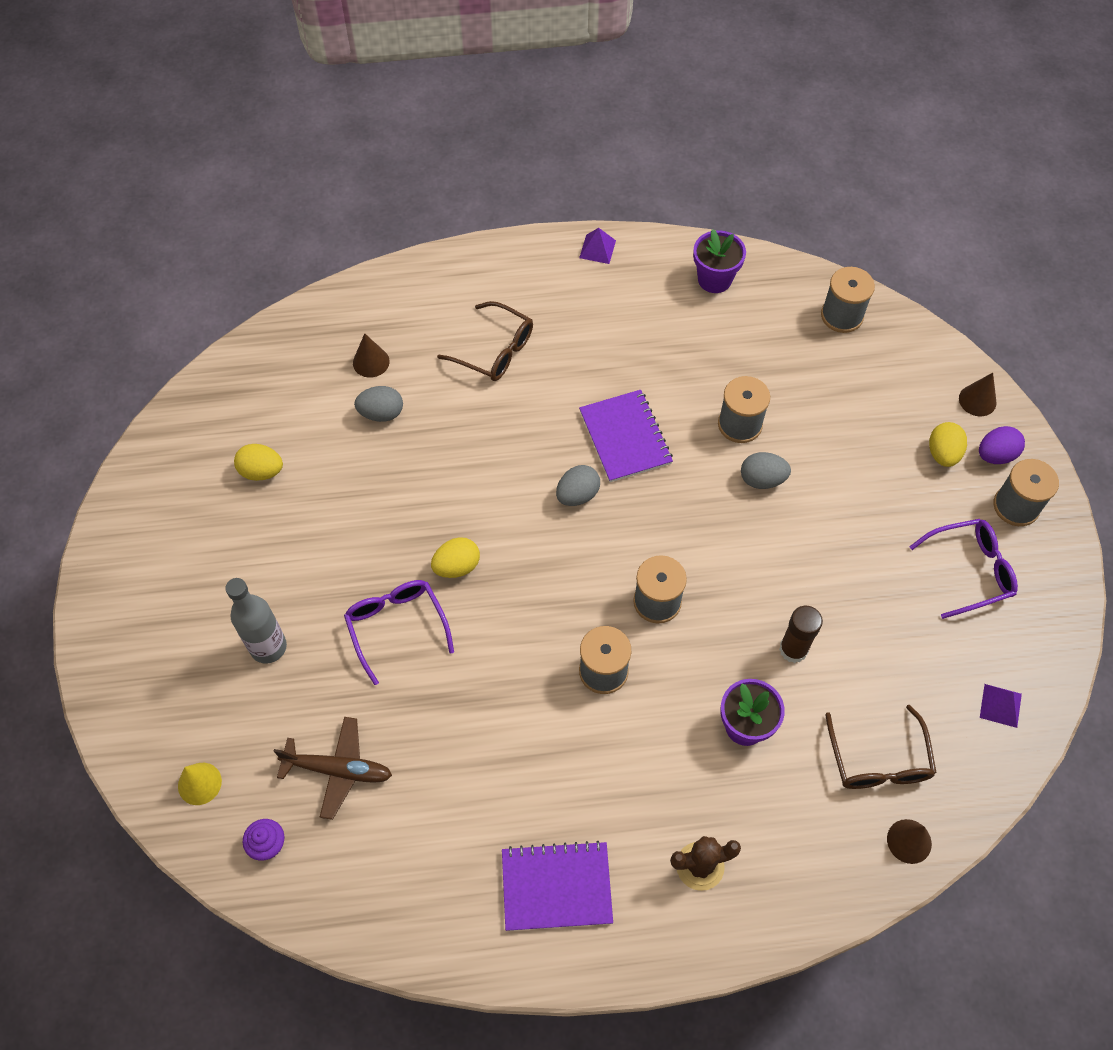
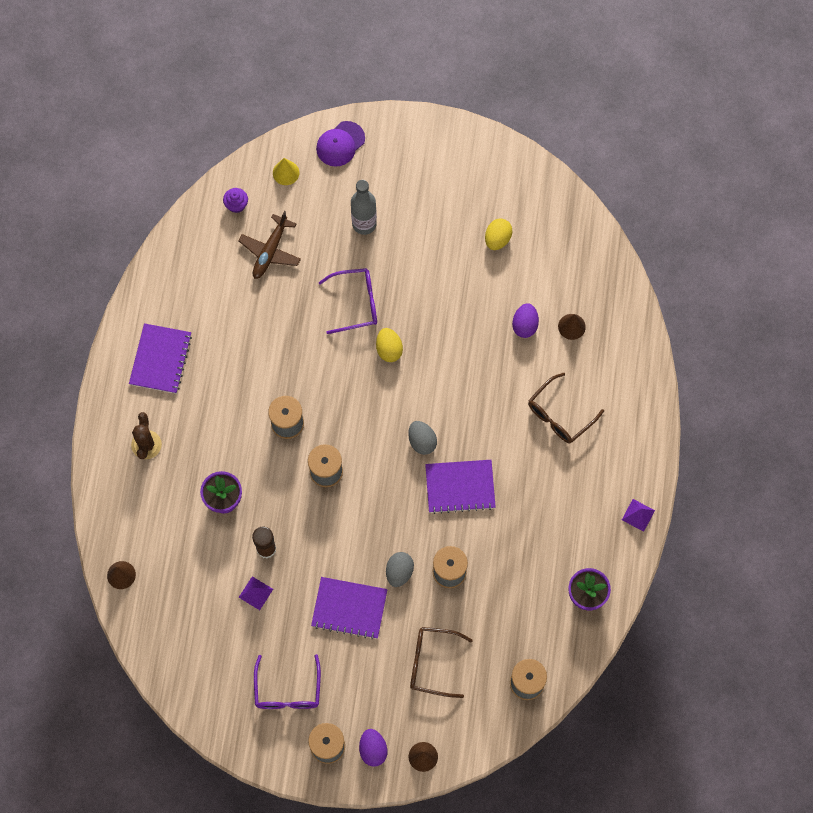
camera: 105 degrees right, 10 degrees up
grey egg [354,386,403,422] -> purple egg [512,303,539,338]
brown glasses [825,705,937,789] -> brown glasses moved to [410,627,473,698]
yellow egg [929,422,967,467] -> none
purple pyramid [980,684,1022,728] -> purple pyramid moved to [239,576,273,610]
none -> purple notebook [311,577,387,639]
none -> purple cap [316,121,365,167]

